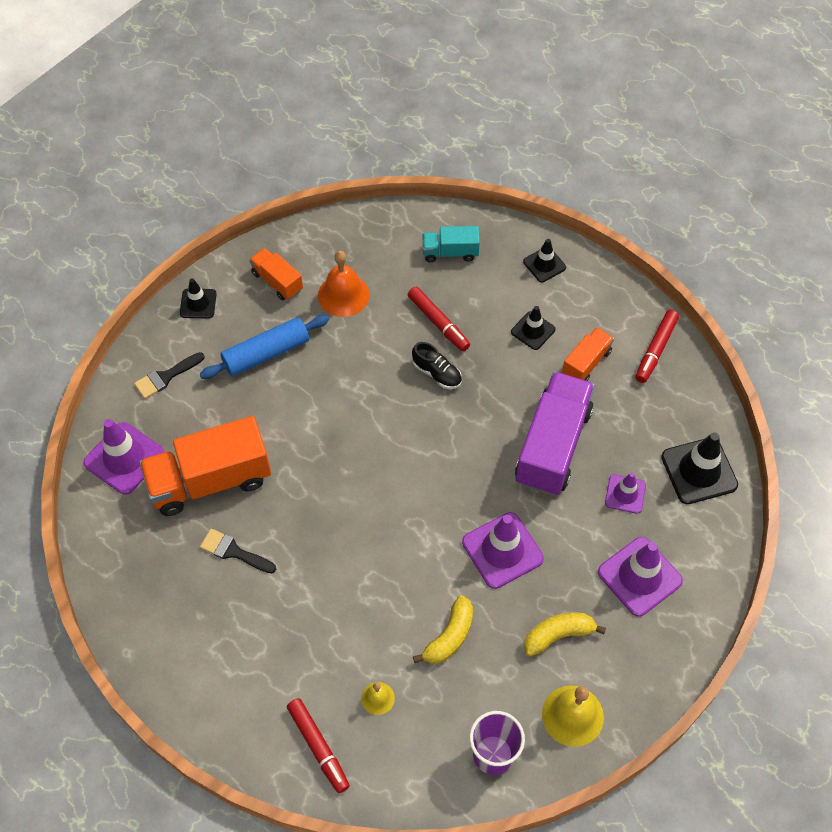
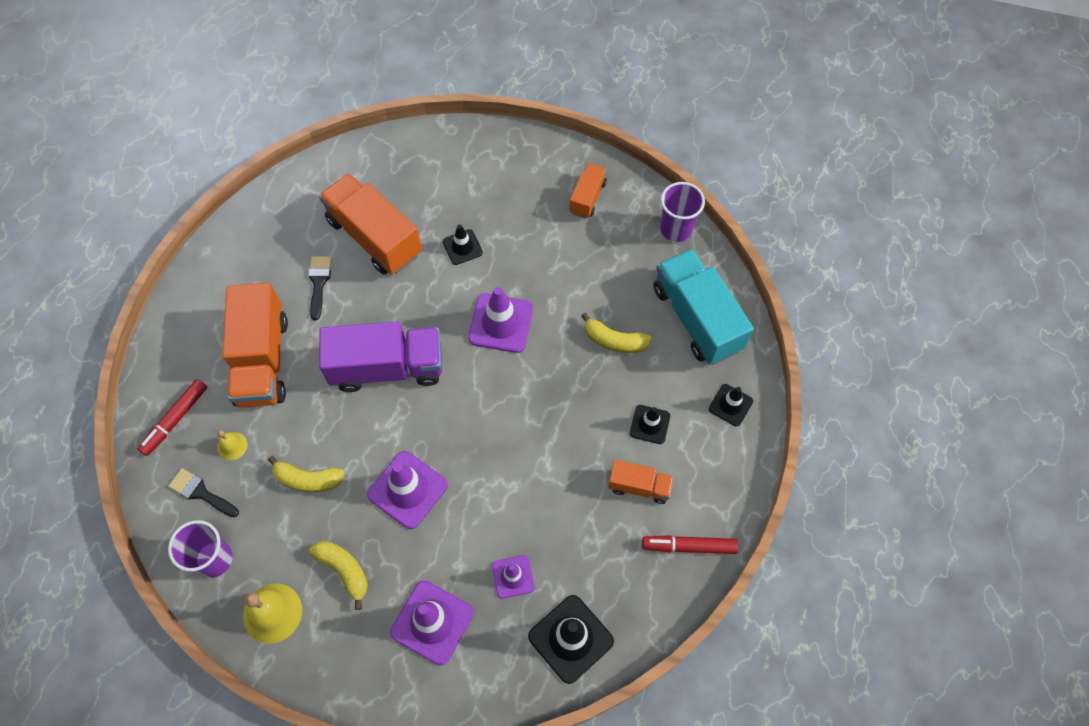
camera: 65 degrees right, 5 degrees up
purple traffic cone [83,419,165,495] -> purple traffic cone moved to [468,287,533,353]
black brush [134,352,205,399] -> black brush moved to [169,468,239,517]
black traffic cone [180,278,217,319] -> black traffic cone moved to [443,224,483,265]
blue rolling pin [200,315,329,379] -> none
orange bell [318,251,370,317] -> none
red marker [408,287,470,352] -> yellow banana [581,313,652,353]
black shoe [412,342,462,389] -> none
turquoise truck [422,226,480,262] -> turquoise truck [654,249,754,365], size x1.94
purple truck [515,372,595,496] -> purple truck moved to [319,321,442,392]
none -> orange truck [223,283,288,408]
none -> purple cup [660,182,705,242]

